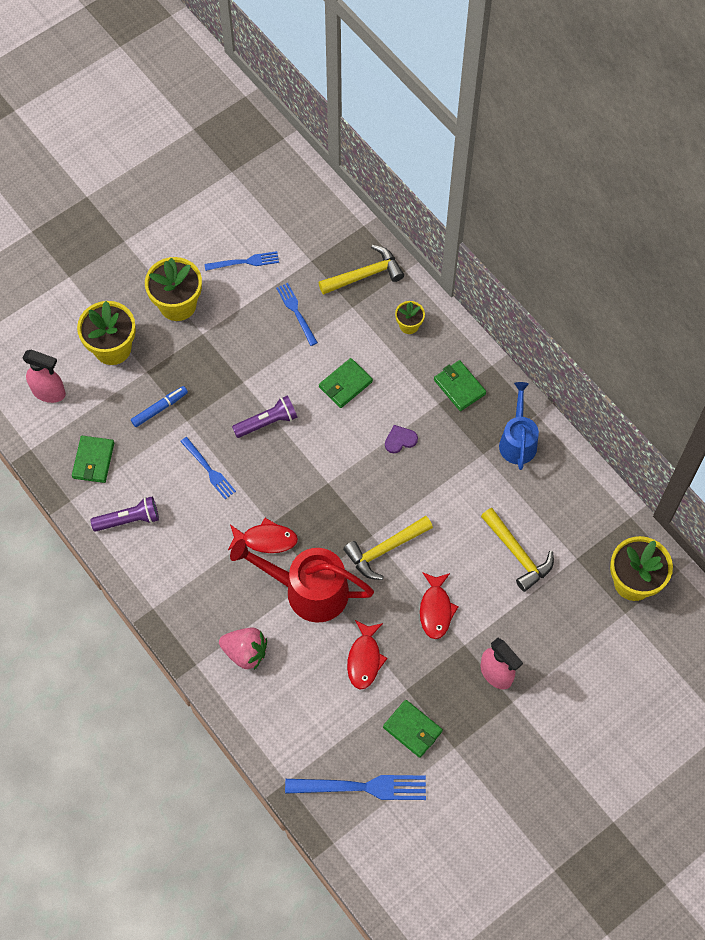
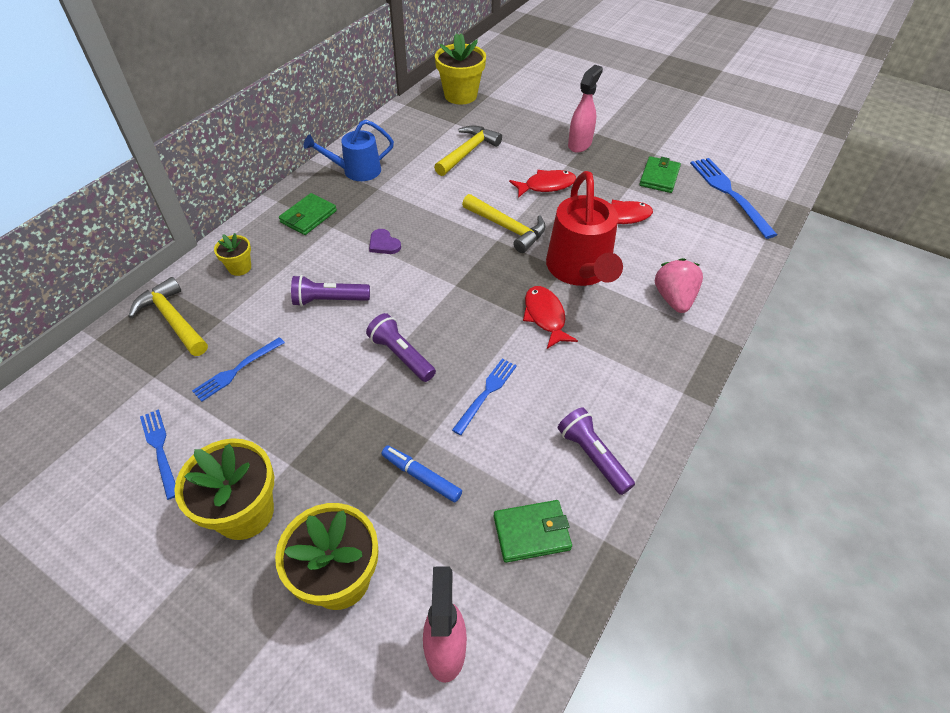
camera: 110 degrees left, 15 degrees down
green wallet [319,358,373,408] -> purple flashlight [291,275,370,306]

